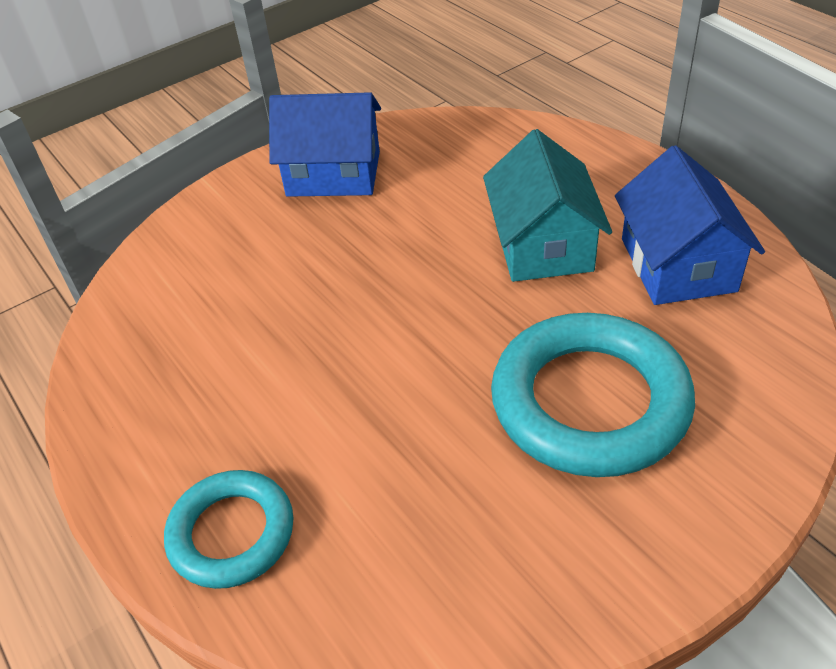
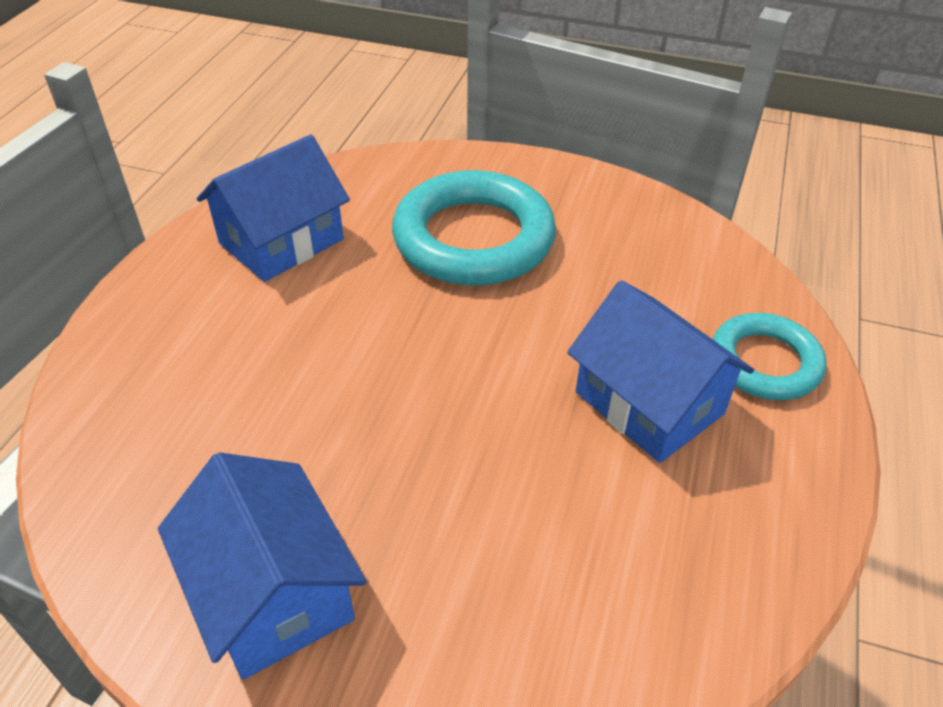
camera: 130 degrees left, 0 degrees up
turquoise house [483,129,612,282] -> none
none -> blue house [567,280,754,463]

